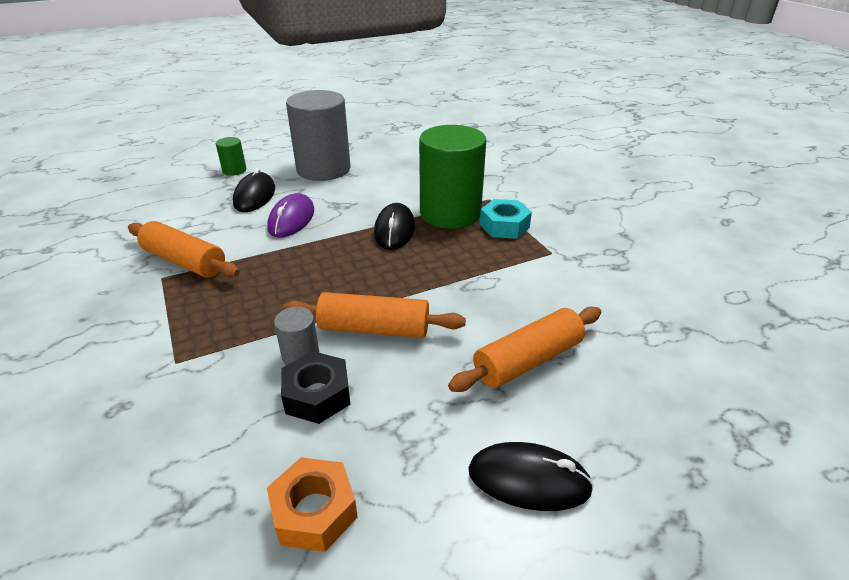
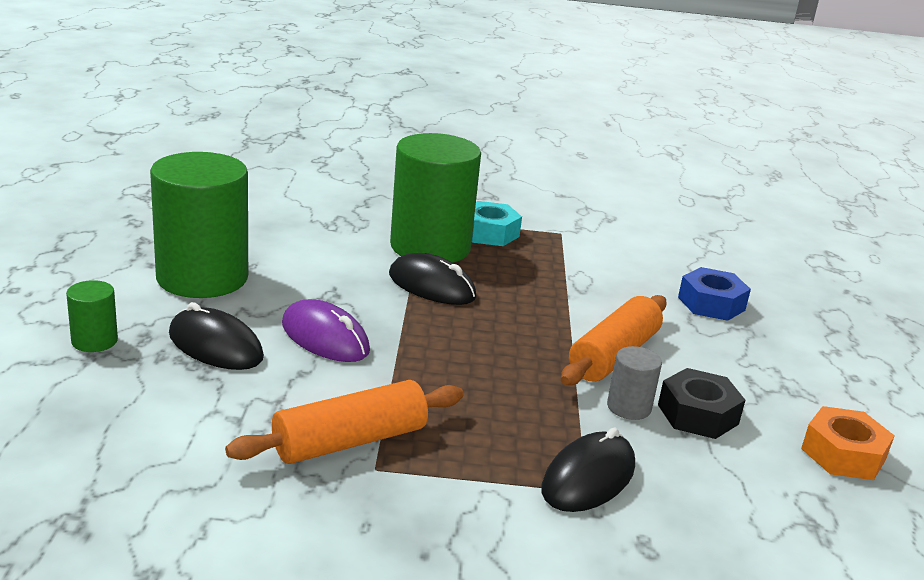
camera: 65 degrees left, 10 degrees down
grey cylinder [286,90,350,181] -> green cylinder [150,152,248,298]
orange rolling pin [448,307,601,392] -> blue nut [678,267,751,321]
black mouse [468,442,594,511] -> black mouse moved to [541,427,635,512]

